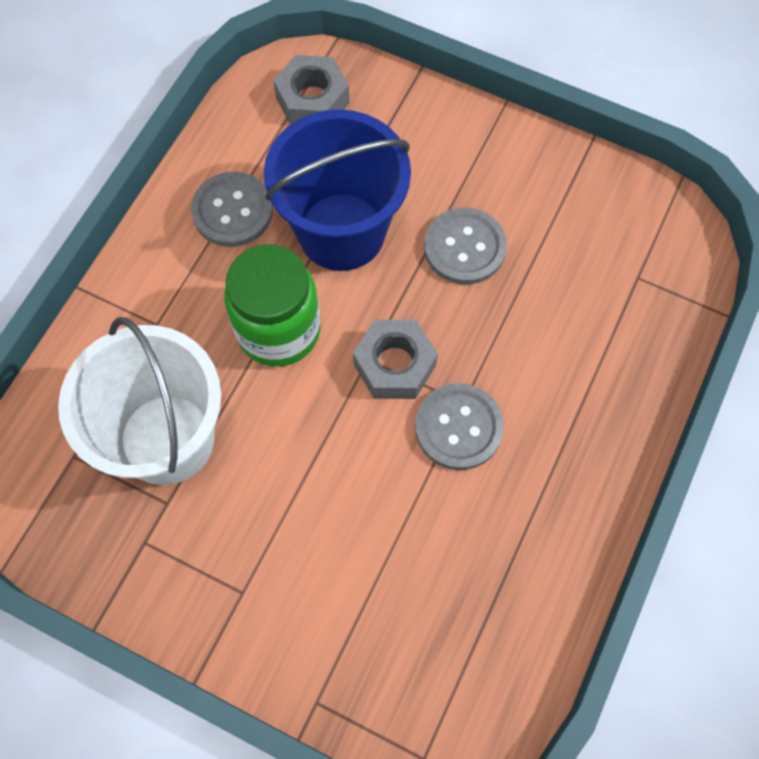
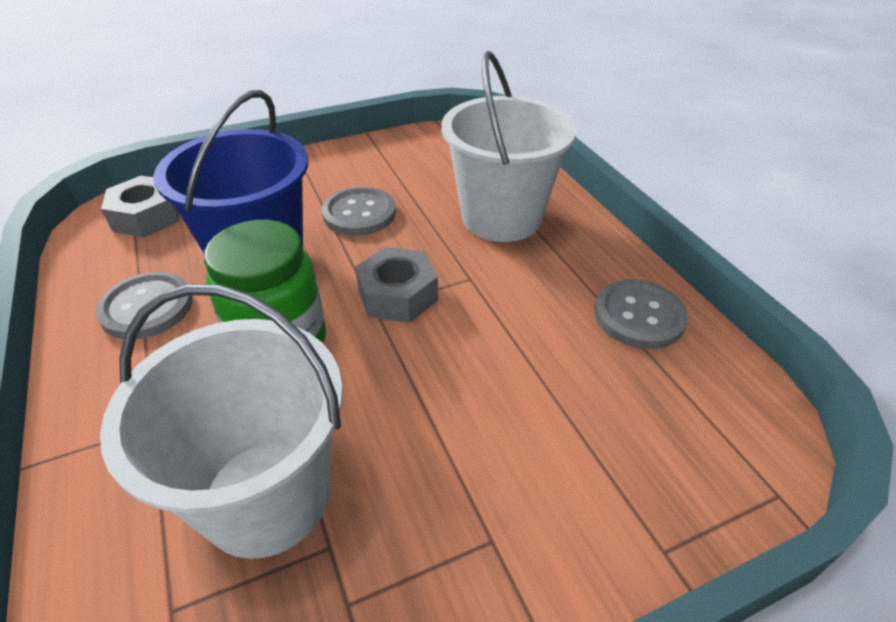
camera: 50 degrees left, 25 degrees down
grey button [415,383,504,470] -> grey button moved to [594,279,688,349]
none -> white bucket [442,51,577,242]

